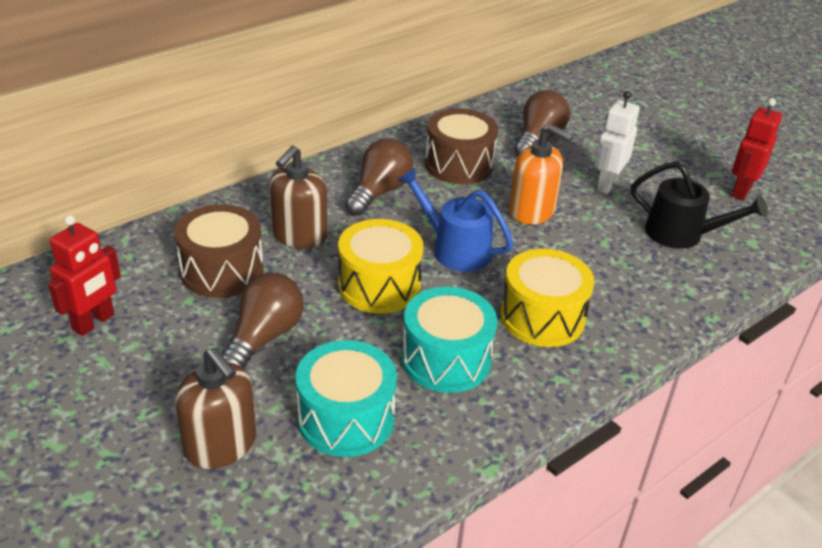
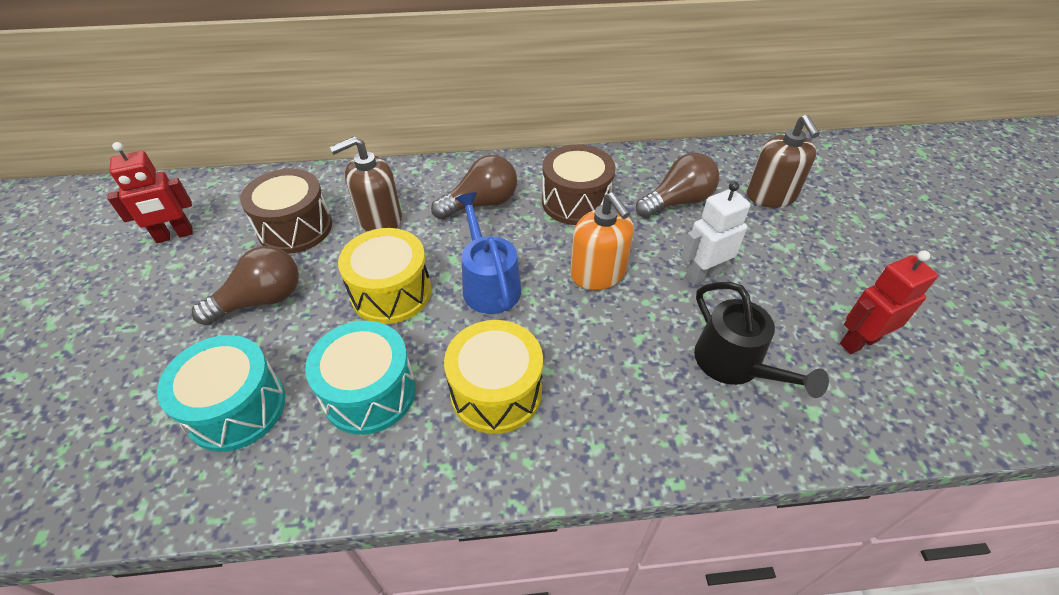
camera: 35 degrees right, 10 degrees up
brown soap dispenser [175,348,256,469] -> brown soap dispenser moved to [747,115,820,208]

